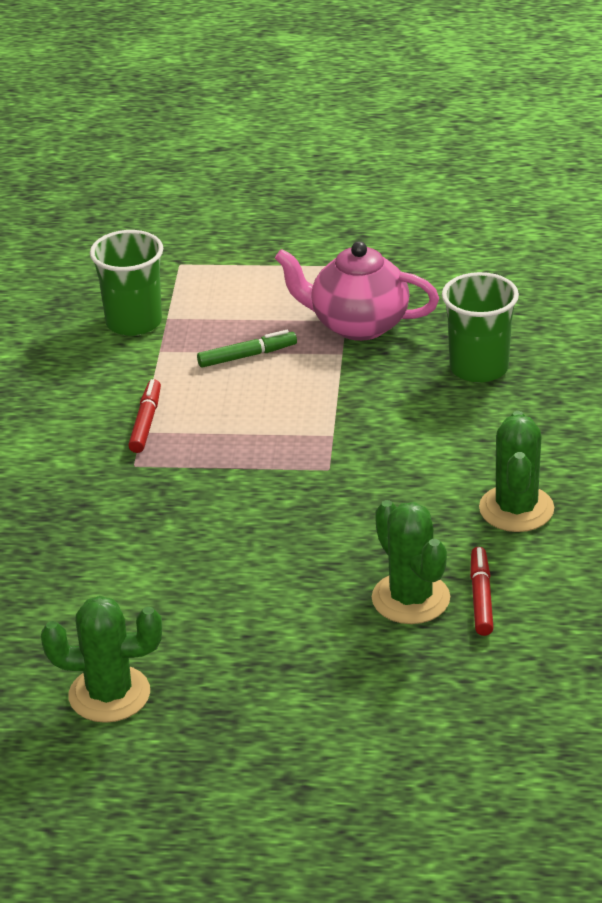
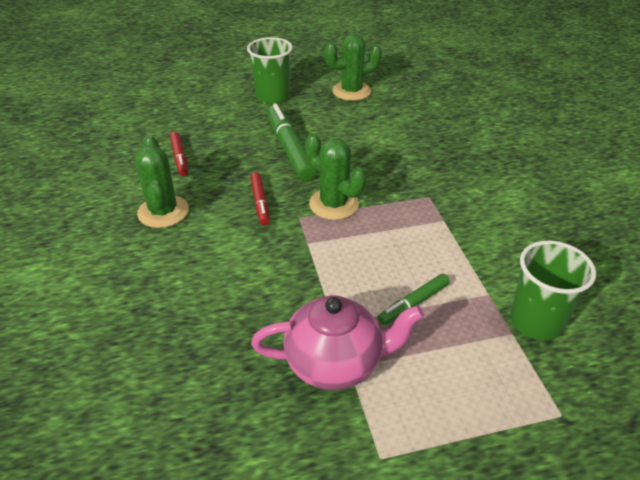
camera: 160 degrees right, 5 degrees up
red marker [128,379,161,453] -> red marker moved to [250,172,270,226]
green cactus [372,500,450,624] -> green cactus moved to [305,133,366,220]
green cup [442,272,519,383] -> green cup moved to [247,37,293,103]
none -> green marker [267,104,317,181]

